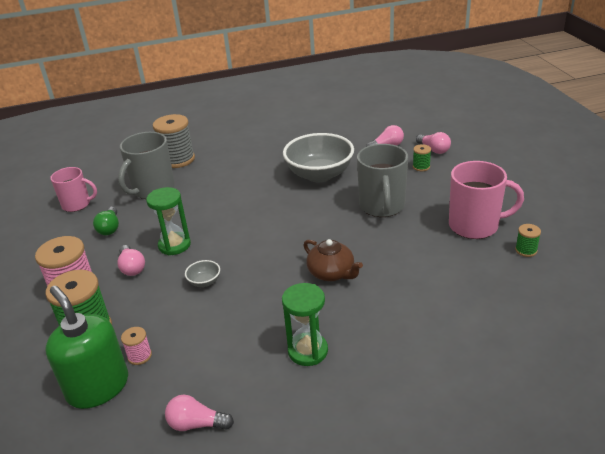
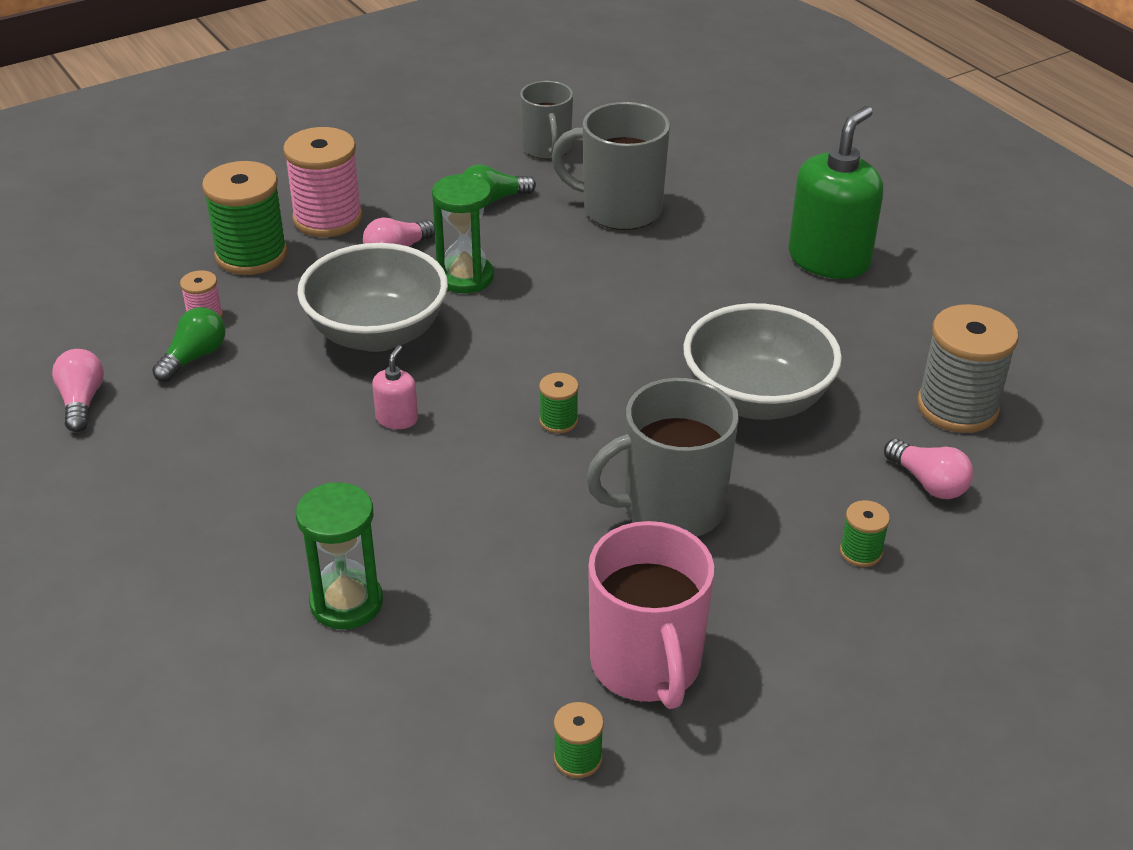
camera: 70 degrees right, 5 degrees up
green soap dispenser [45,285,128,409] -> green soap dispenser moved to [788,106,883,279]
pink mug [50,167,97,212] -> grey mug [520,81,573,159]
grey spool [153,114,195,168] -> grey spool moved to [917,304,1019,433]
grey bowl [185,260,220,287] -> grey bowl [297,243,448,352], size x2.45
green hourglass [282,283,328,366] -> green hourglass moved to [296,482,383,630]
brown teapot [303,239,363,281] -> none
pink light bulb [416,132,451,154] -> none
none -> green light bulb [152,307,225,382]
none -> pink soap dispenser [372,345,418,429]
none -> green spool [539,373,579,433]

